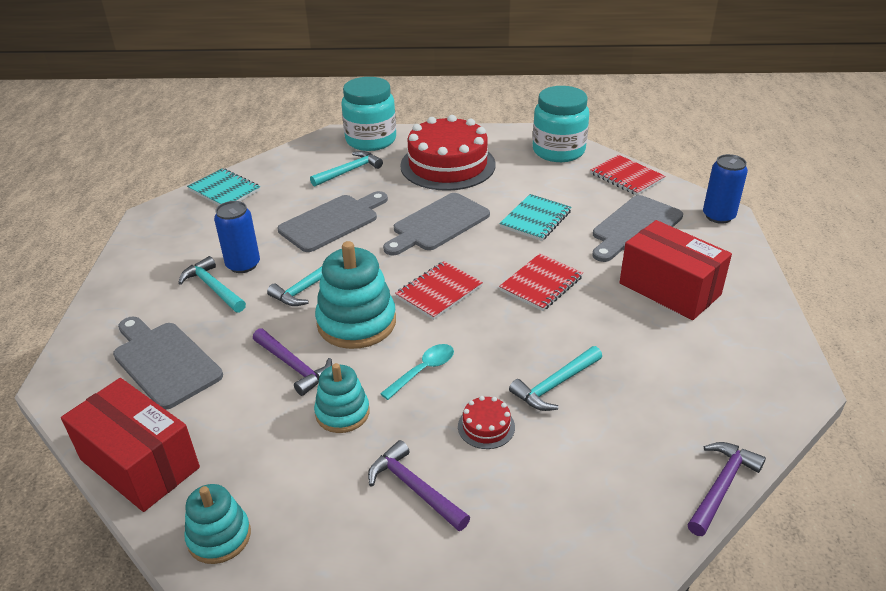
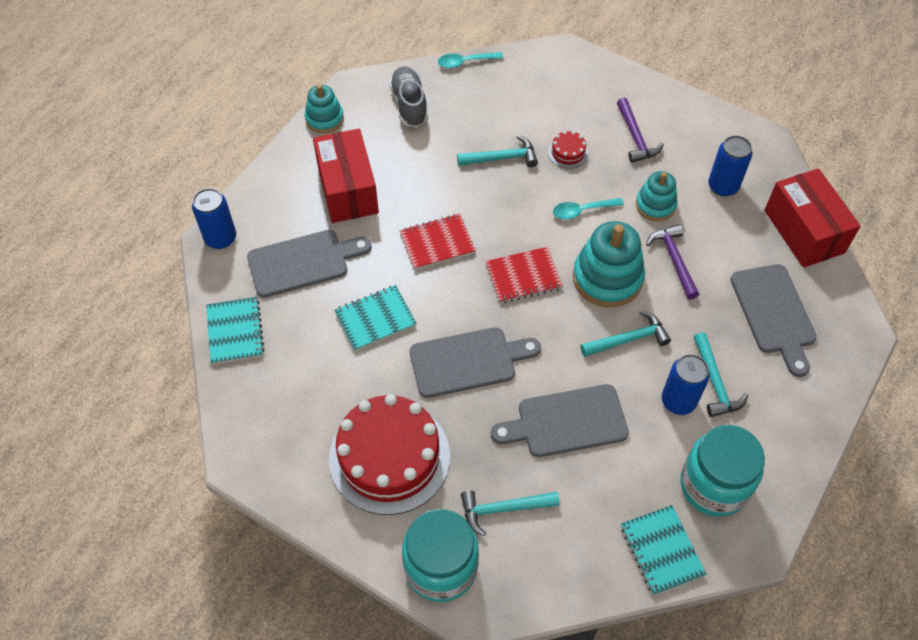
camera: 150 degrees left, 20 degrees up
turquoise stacking toy [184,484,251,564] -> turquoise stacking toy moved to [305,84,344,133]
turquoise jar [533,86,589,162] -> turquoise jar moved to [680,425,765,517]
red notebook [591,155,665,195] -> turquoise notebook [206,297,265,364]
purple hammer [687,442,766,536] -> turquoise spoon [438,52,503,68]
none -> grey shoe [389,67,428,127]
none -> blue can [708,135,752,196]

